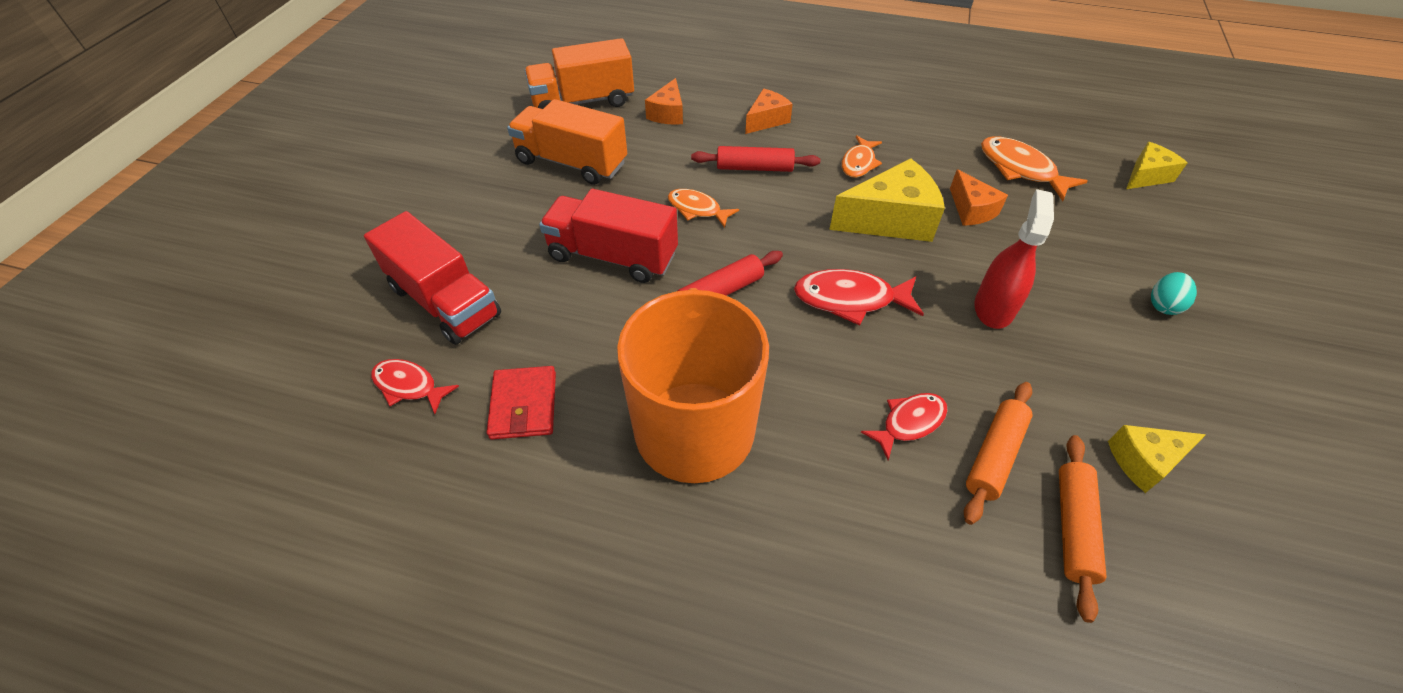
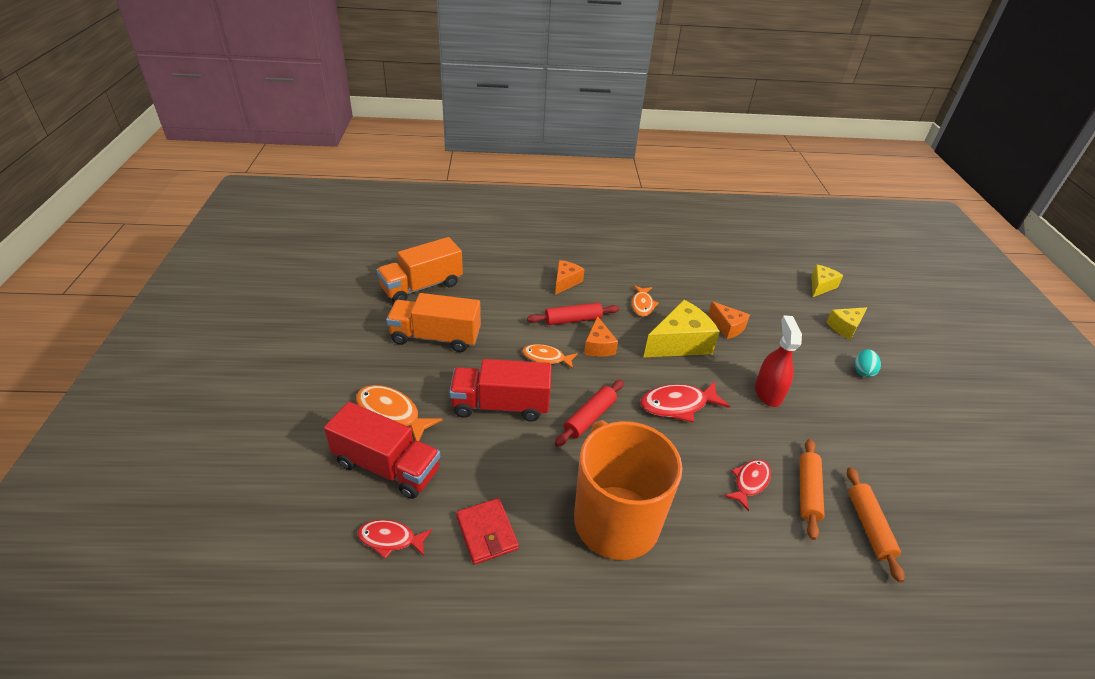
camera: 20 degrees left, 10 degrees down
orange cheese [645,78,683,125] -> orange cheese moved to [584,316,618,357]
orange fish [981,136,1087,201] -> orange fish moved to [356,385,442,441]
yellow cheese [1108,425,1206,493] -> yellow cheese moved to [827,307,867,340]

